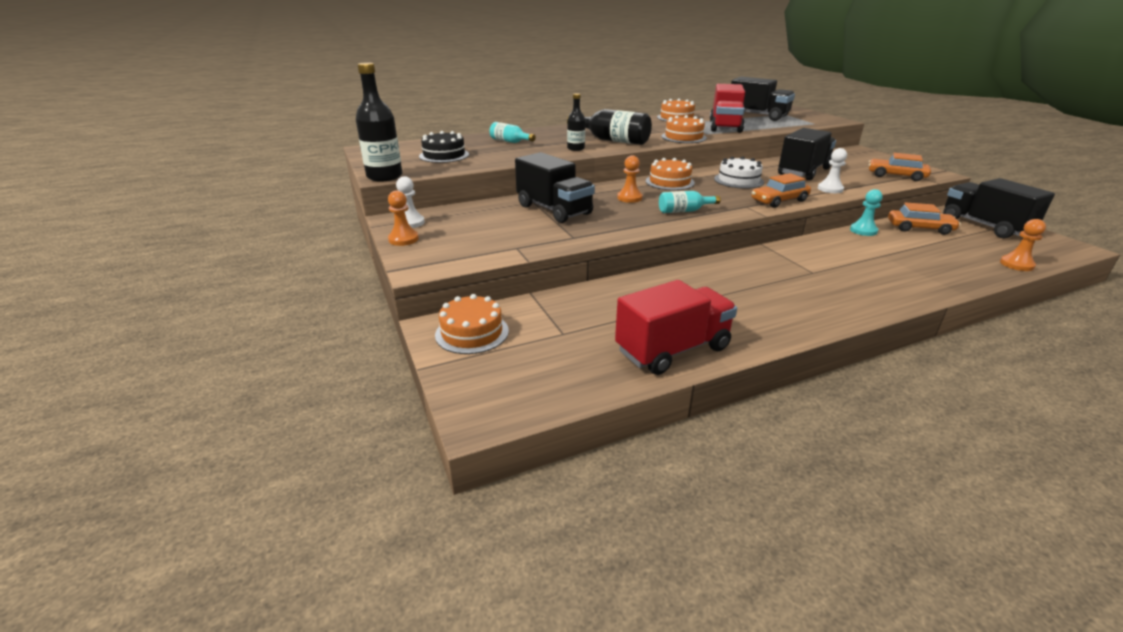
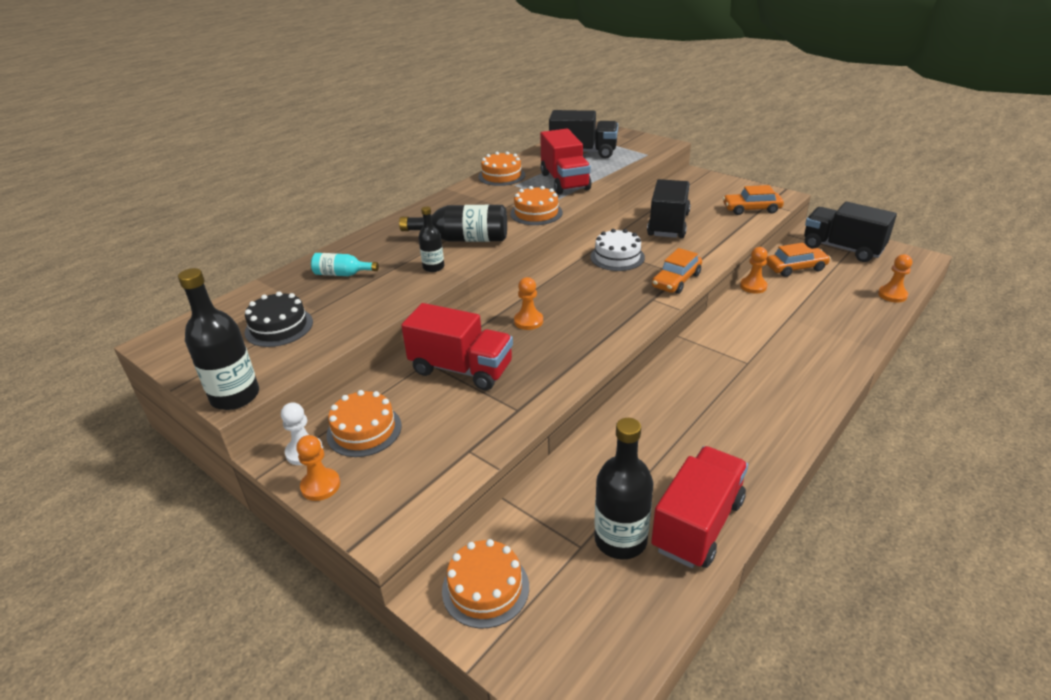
camera: 25 degrees left, 5 degrees up
black truck [515,152,595,223] -> red truck [401,303,513,391]
orange cake [646,158,695,190] -> orange cake moved to [326,390,402,457]
turquoise bottle [659,191,721,213] -> none
white pawn [818,148,847,193] -> none
turquoise pawn [850,189,883,236] -> orange pawn [740,247,768,294]
none -> black bottle [594,418,654,560]

